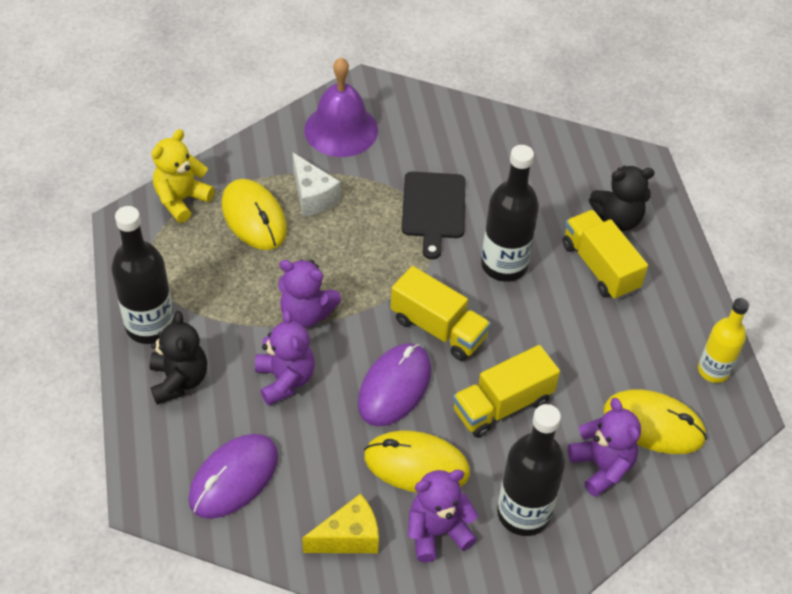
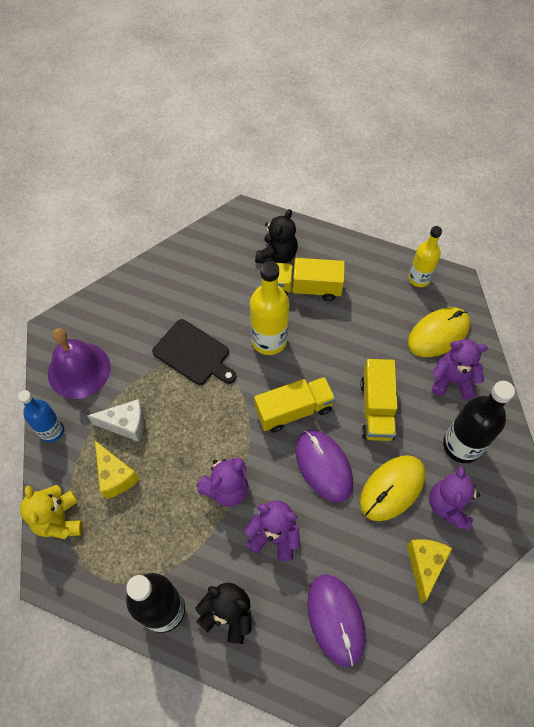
camera: 55 degrees left, 10 degrees up
yellow mouse [222,179,287,250] -> yellow cheese [95,441,139,499]
black bottle [481,145,539,282] -> yellow bottle [250,261,289,355]
none -> blue bottle [18,390,64,442]

